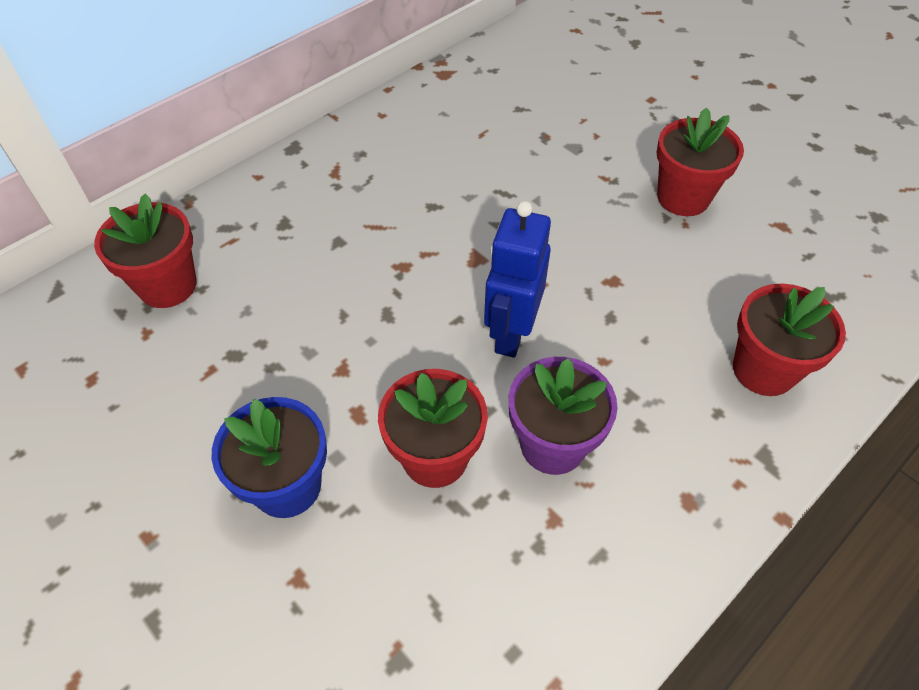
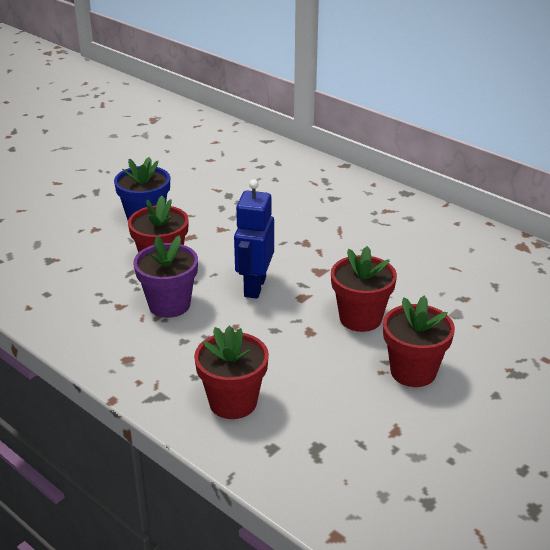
camera: 85 degrees right, 20 degrees down
red flower pot [94,193,197,308] -> red flower pot moved to [331,246,397,332]
blue robot [484,201,551,358] -> blue robot turned 90 degrees counterclockwise [234,179,274,299]

